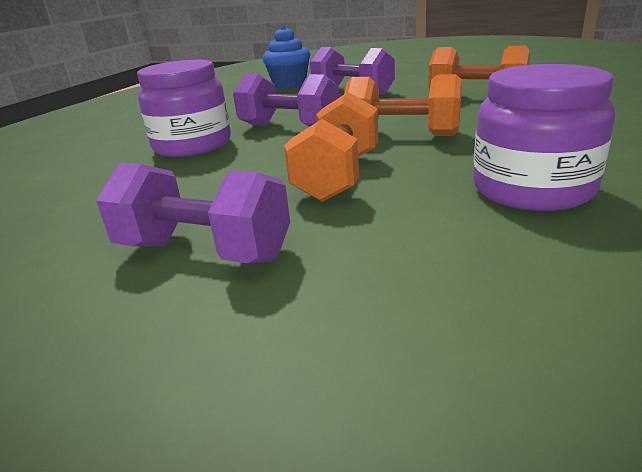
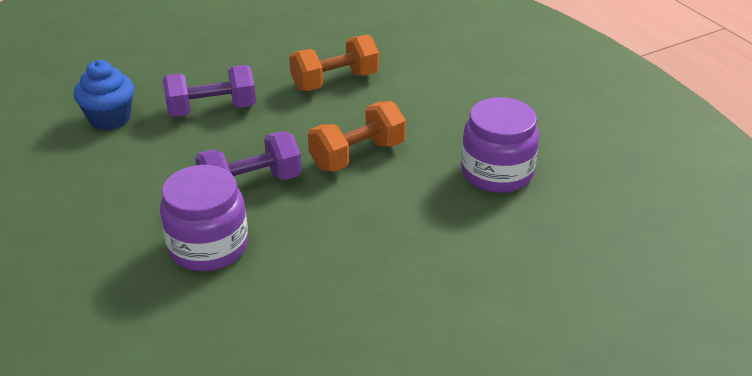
camera: 55 degrees left, 10 degrees up
purple dumbbell [96,163,290,263] -> none
orange dumbbell [284,92,379,202] -> none

